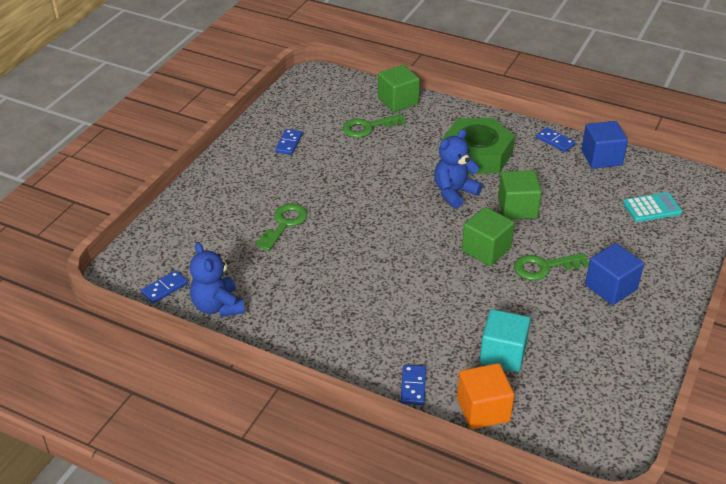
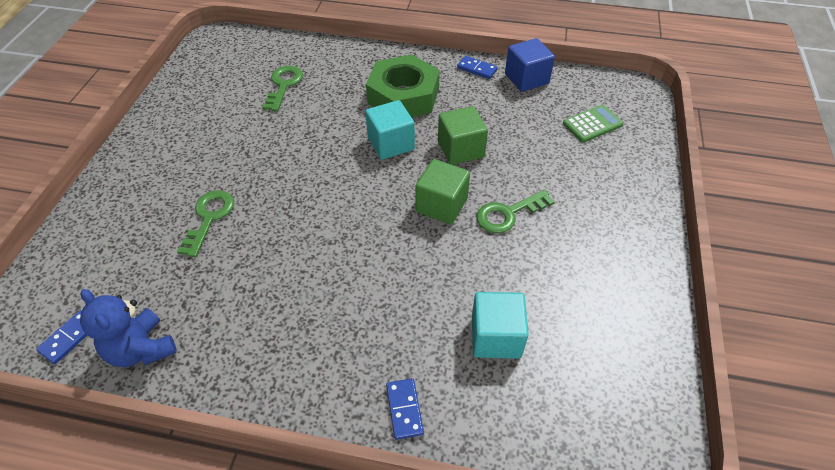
camera: 15 degrees left, 10 degrees up
blue domino [275,129,303,155] -> none
green key [343,114,406,138] -> green key turned 135 degrees clockwise [262,66,303,111]
green cube [378,65,420,112] -> none
blue teddy bear [434,129,483,209] -> turquoise cube [365,100,415,160]
orange cube [457,363,514,429] -> none
blue cube [585,243,644,305] -> none
turquoise calculator [623,192,682,222] -> green calculator [563,105,623,142]

